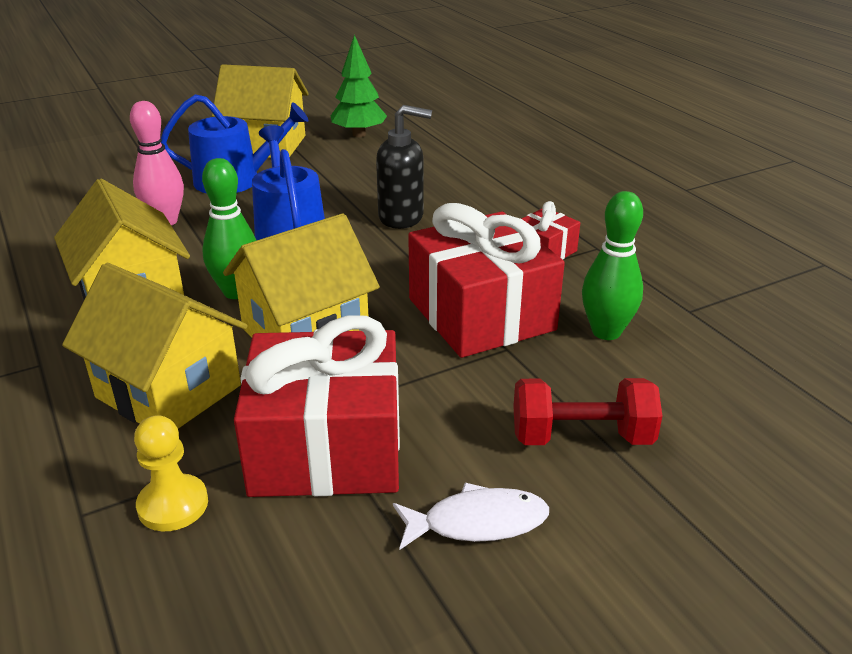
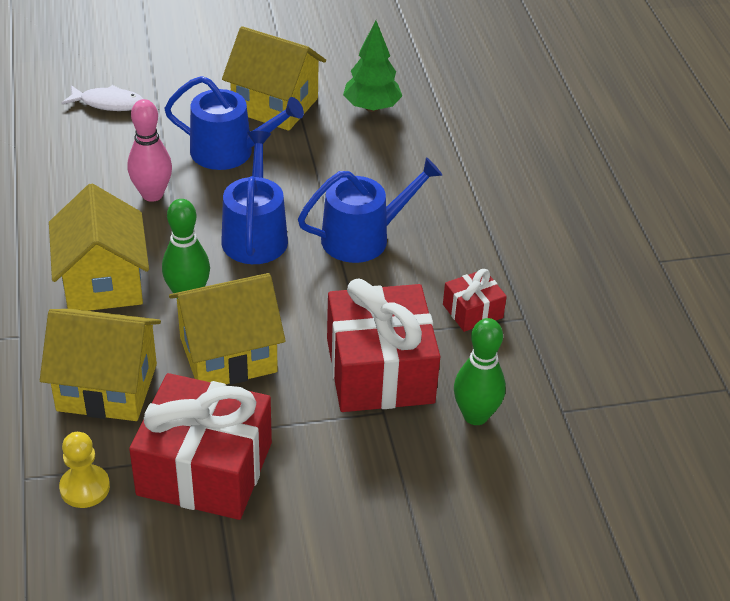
camera: 15 degrees right, 10 degrees up
yellow house [62,263,247,429] -> yellow house turned 45 degrees counterclockwise [40,309,161,421]
black soap dispenser [376,105,432,229] -> blue watering can [298,157,443,263]
white fish [393,482,549,550] -> white fish moved to [62,85,143,111]
red dumbbell [513,378,662,445] -> none

